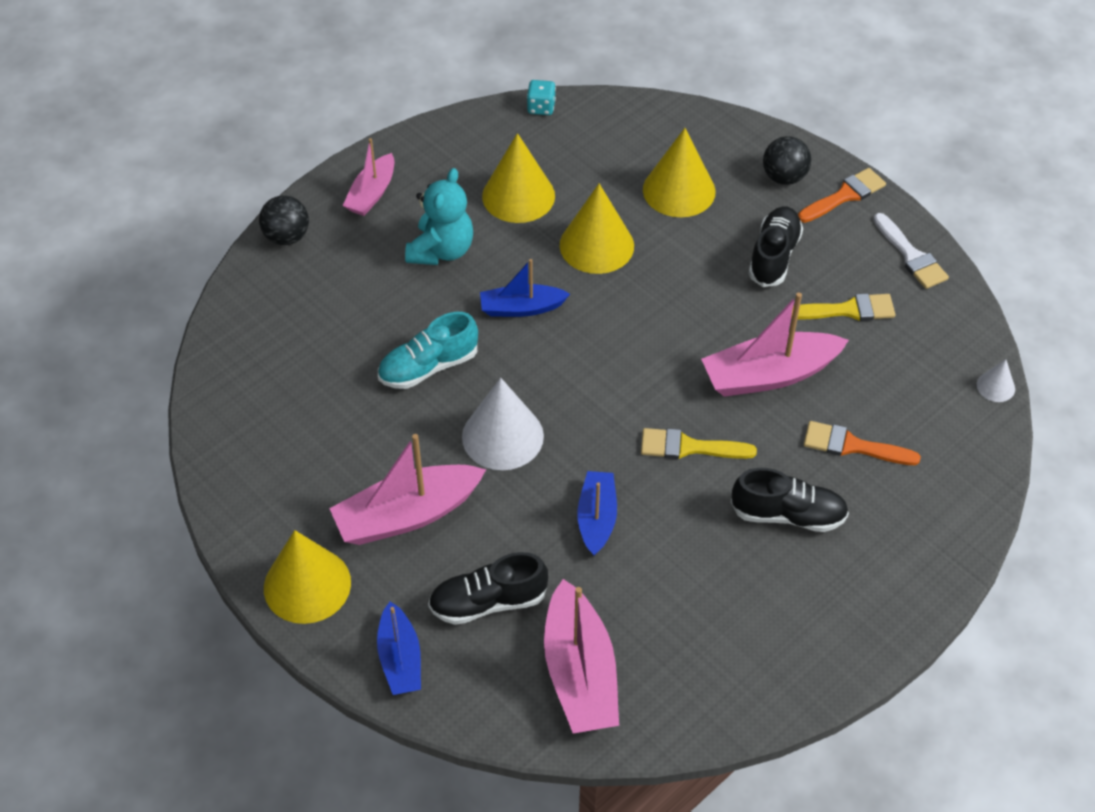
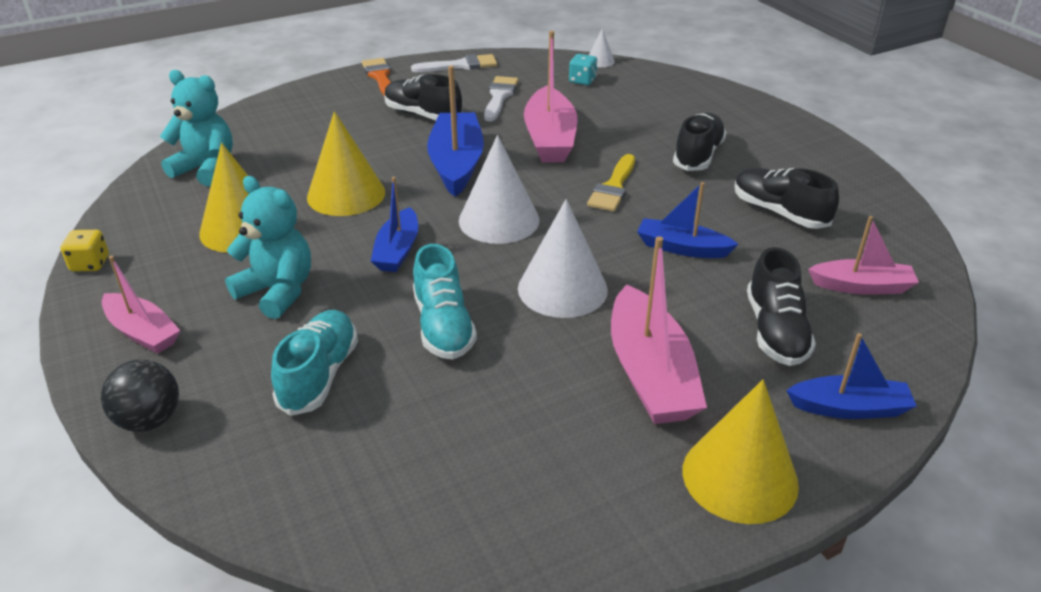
camera: 75 degrees left, 15 degrees down
turquoise dice [527,80,556,115] -> turquoise dice moved to [569,54,597,85]
pink boat [544,579,619,733] -> pink boat [808,216,919,295], size x0.62
yellow cone [643,128,716,217] -> none
black ball [763,136,811,185] -> none
yellow brush [791,293,895,321] -> white brush [484,76,518,121]
orange brush [804,421,921,465] -> none
none -> yellow dice [61,230,109,271]
none -> turquoise teddy bear [160,70,233,186]
none -> turquoise shoe [271,310,358,416]
none -> blue boat [427,65,484,197]
none -> white cone [459,135,540,244]
none -> black shoe [734,168,839,229]

